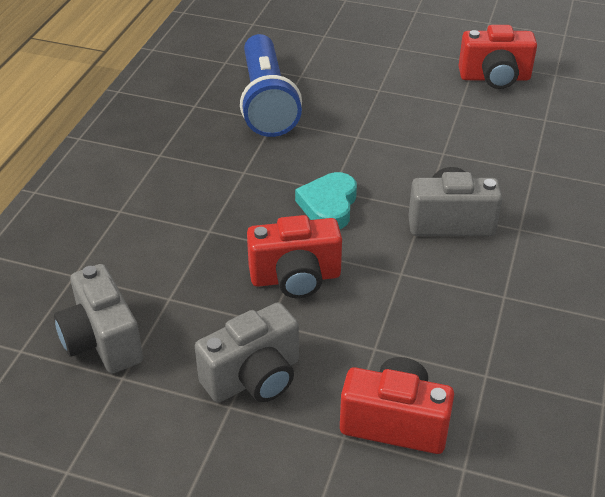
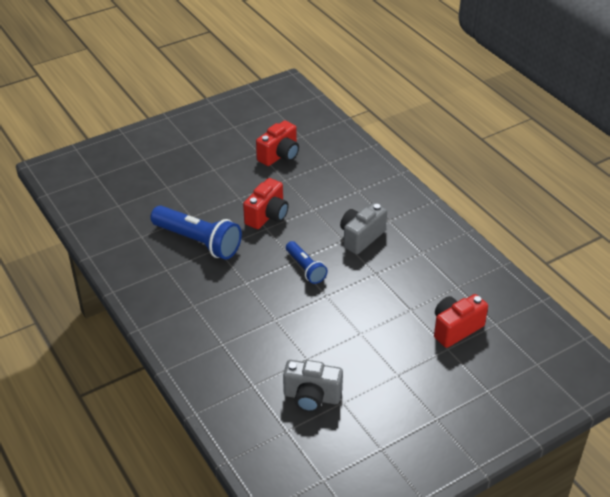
camera: 50 degrees left, 0 degrees up
grey camera [195,302,299,403] -> none
red camera [247,215,342,298] -> red camera moved to [243,178,289,229]
turquoise heart [295,172,357,229] -> blue flashlight [286,241,328,284]

